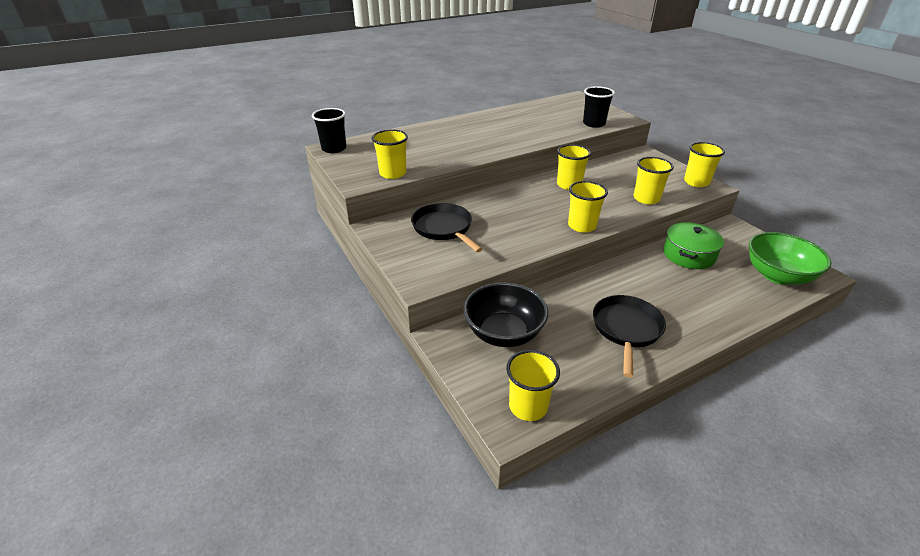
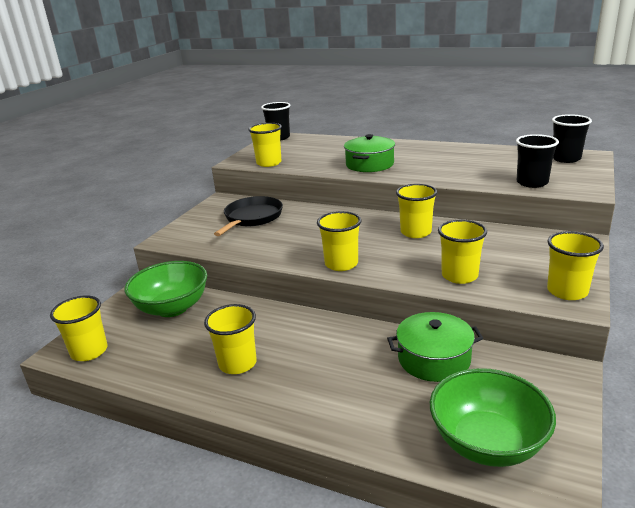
camera: 55 degrees right, 10 degrees down
black bowl [464,282,548,347] -> green bowl [125,261,207,317]
black pan [593,295,666,378] -> yellow cup [204,304,257,374]
none -> green pot [344,134,395,172]
none -> black cup [552,114,592,163]

